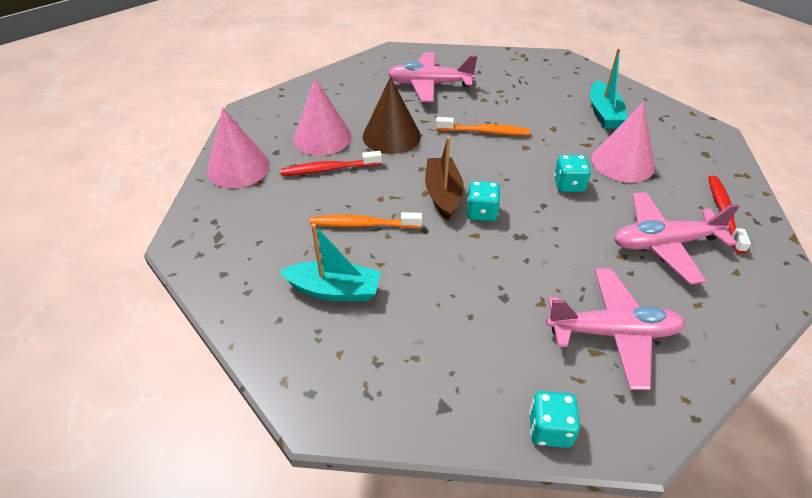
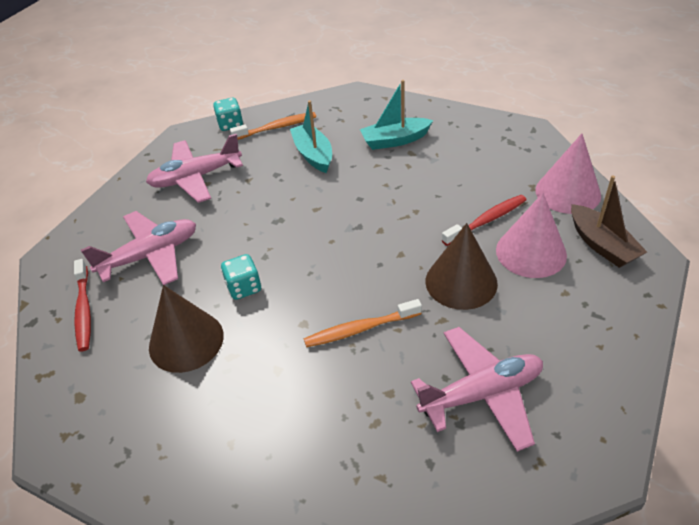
camera: 160 degrees right, 0 degrees up
orange toothbrush [310,212,422,229] -> orange toothbrush moved to [230,112,316,140]
brown boat [425,136,464,220] -> brown boat moved to [571,175,647,268]
turquoise dice [467,181,500,221] -> none
turquoise boat [590,48,627,129] -> turquoise boat moved to [290,100,332,173]
pink cone [592,102,655,183] -> brown cone [149,285,224,373]

